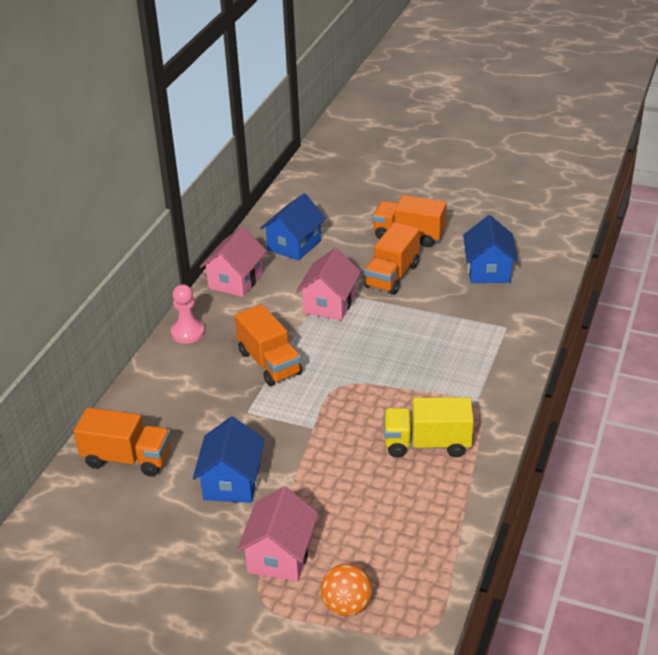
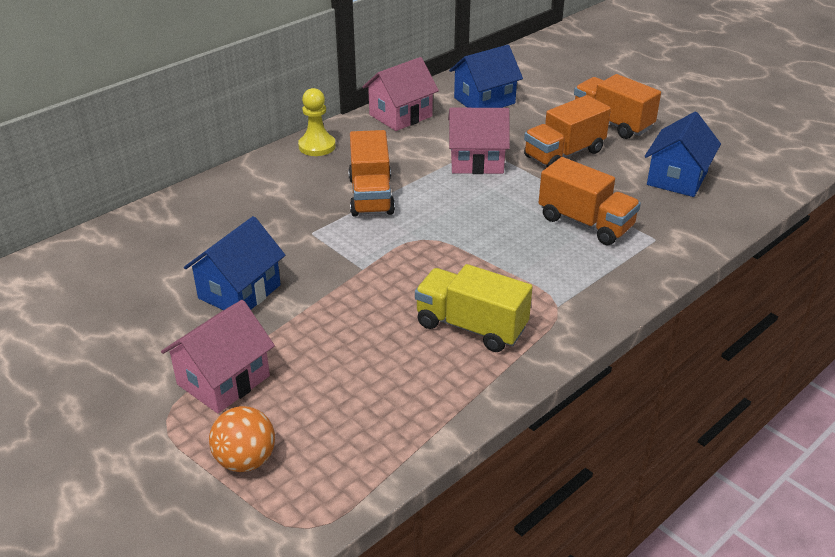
camera: 25 degrees right, 0 degrees up
orange truck [74,407,171,477] -> orange truck moved to [538,157,641,245]
pink pawn [171,284,205,344] -> yellow pawn [298,88,336,156]
pink house [296,248,361,320] -> pink house turned 45 degrees clockwise [448,108,510,174]

